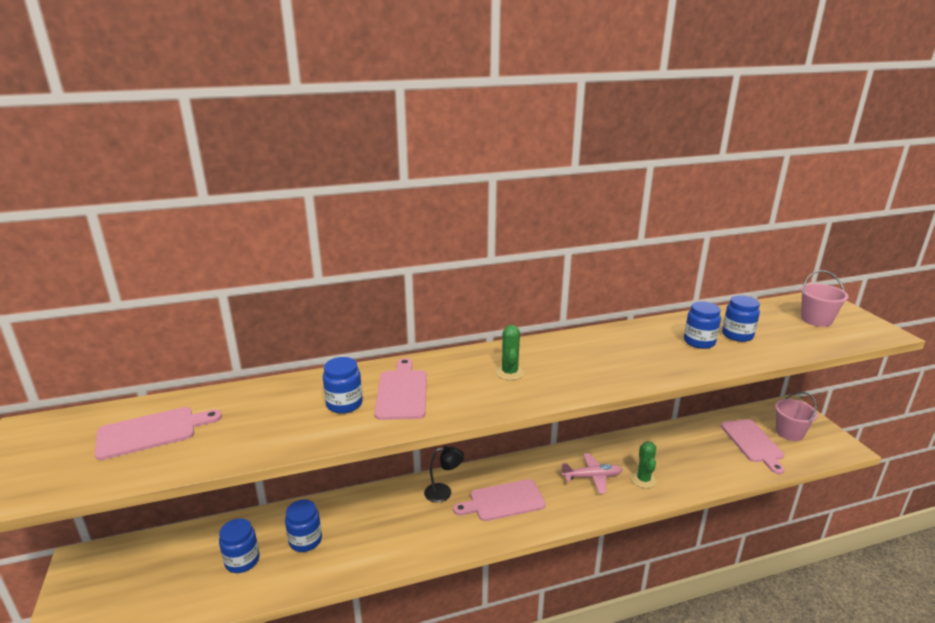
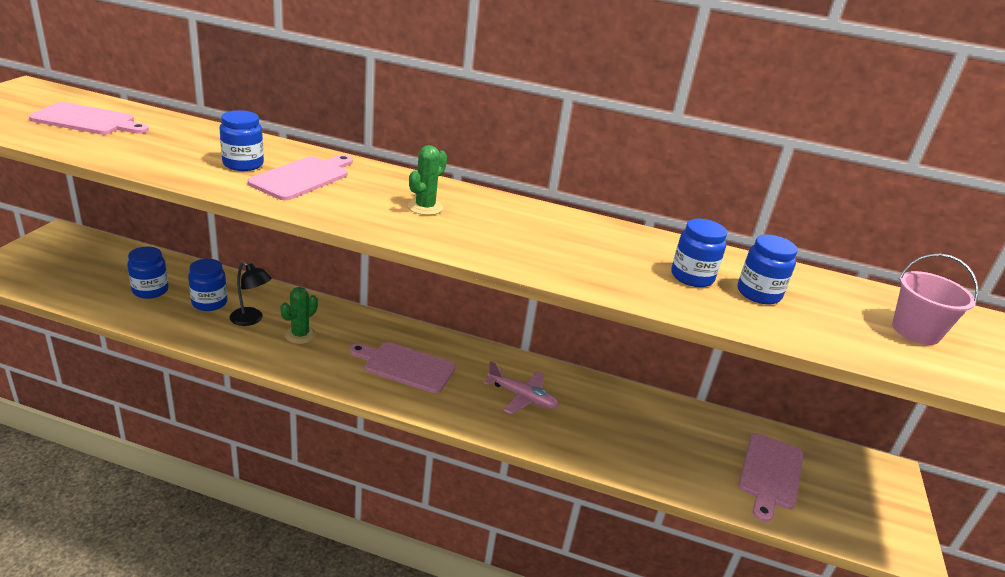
camera: 30 degrees right, 5 degrees up
black lamp [424,446,464,503] -> black lamp moved to [230,262,271,326]
green cactus [631,441,657,488] -> green cactus moved to [280,287,318,344]
pink bucket [775,392,818,441] -> none

